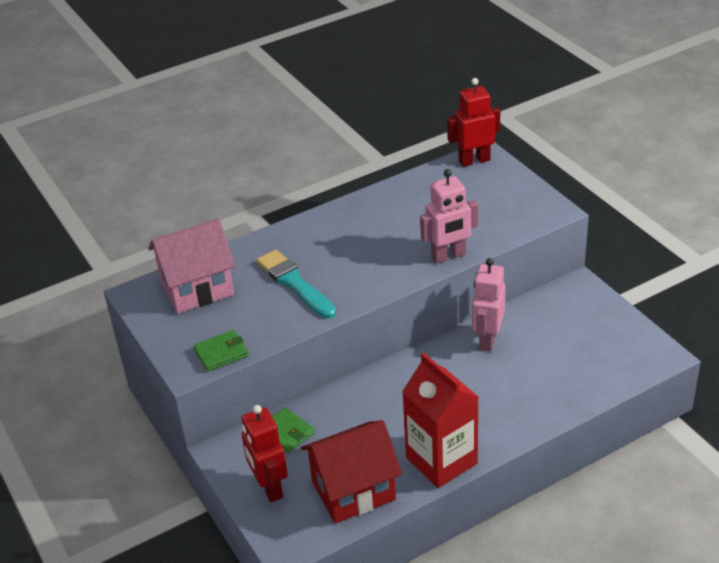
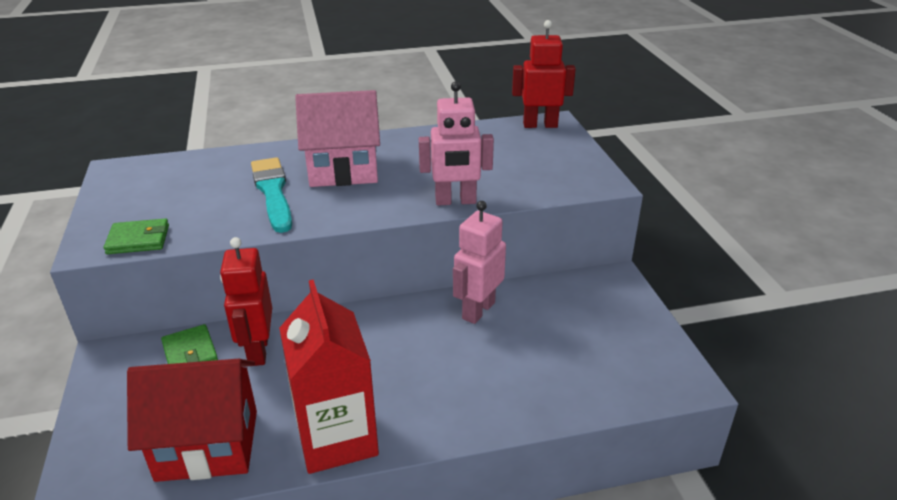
camera: 15 degrees right, 5 degrees down
pink house [148,219,235,313] -> pink house moved to [295,90,380,187]
red robot [242,405,288,502] -> red robot moved to [220,237,272,366]

